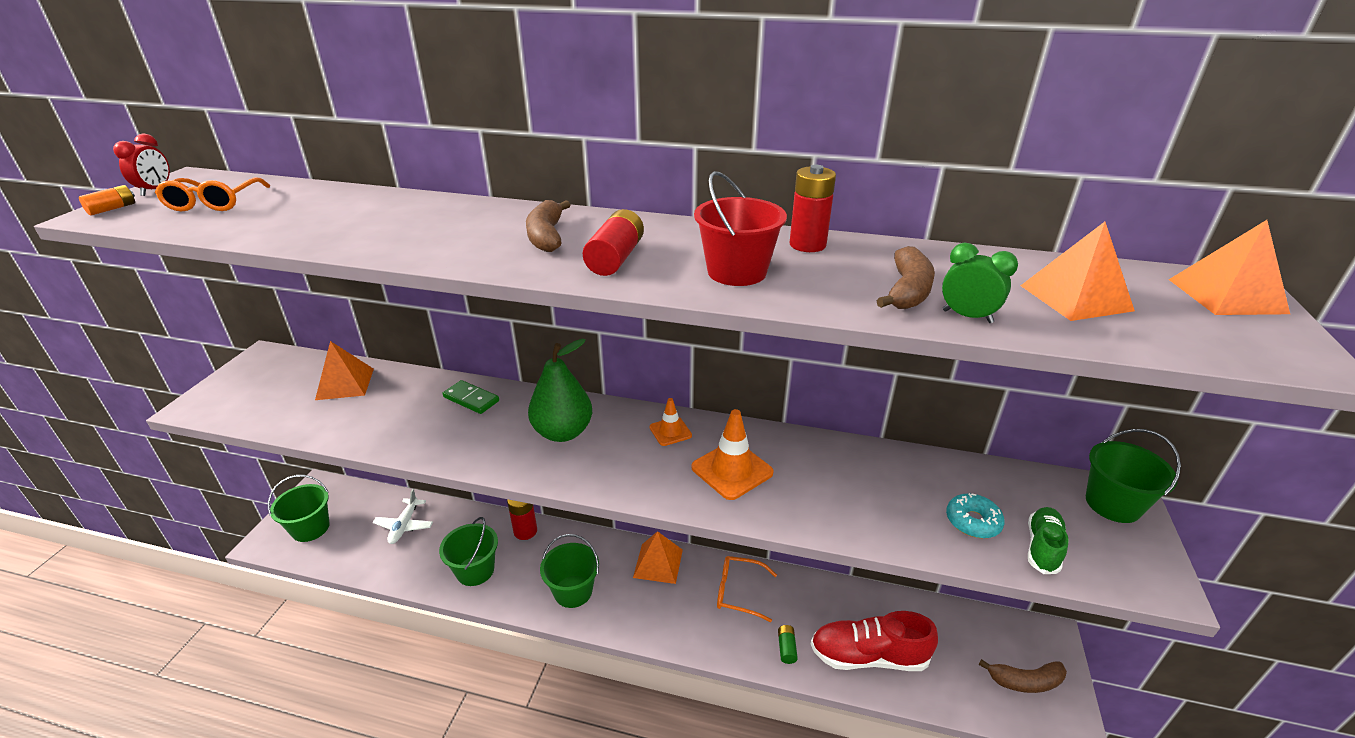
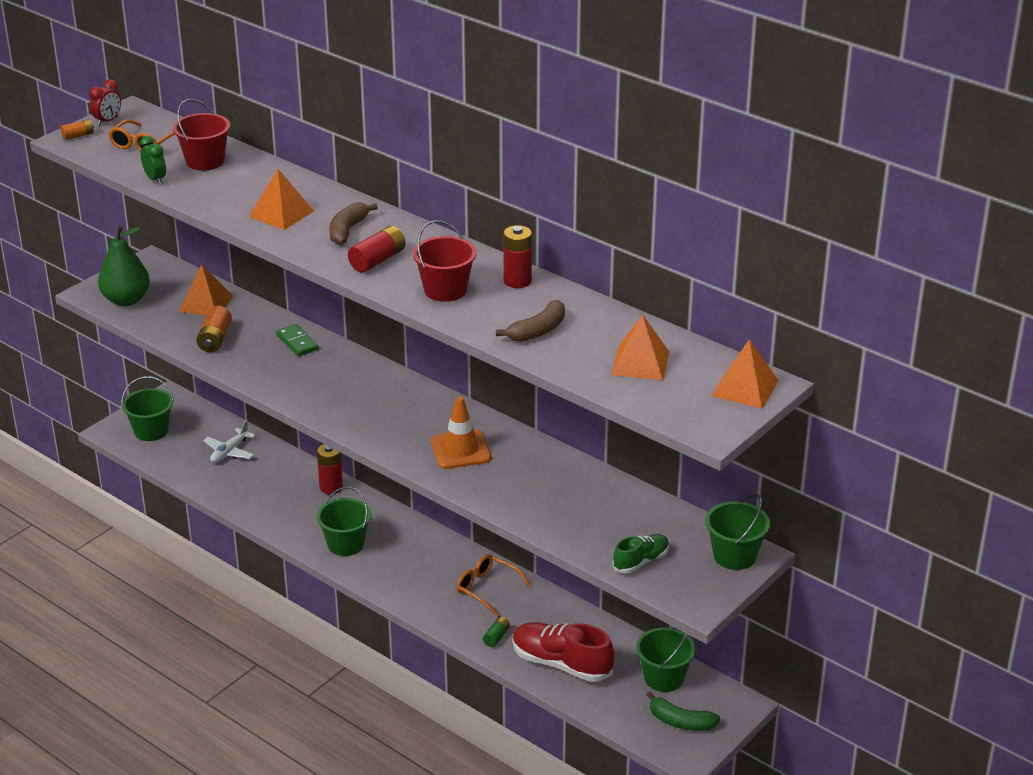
camera: 25 degrees right, 0 degrees up
green bucket [439,517,498,586] -> green bucket moved to [636,628,696,692]
green pear [528,339,592,442] -> green pear moved to [98,226,150,306]
orange pyramid [633,531,683,584] -> orange pyramid moved to [249,169,314,230]
orange traffic cone [650,398,692,446] -> none
green clock [942,243,1018,323] -> green clock moved to [139,136,166,185]
turquoise donut [946,493,1005,538] -> none
brown banana [978,659,1067,693] -> green banana [646,691,720,731]
none -> red bucket [173,99,230,171]
none -> orange battery [197,306,232,352]

